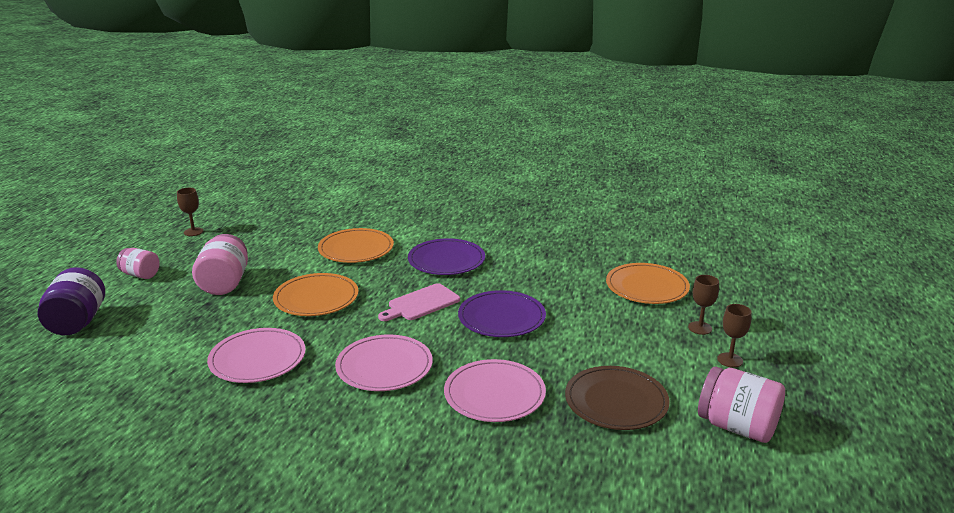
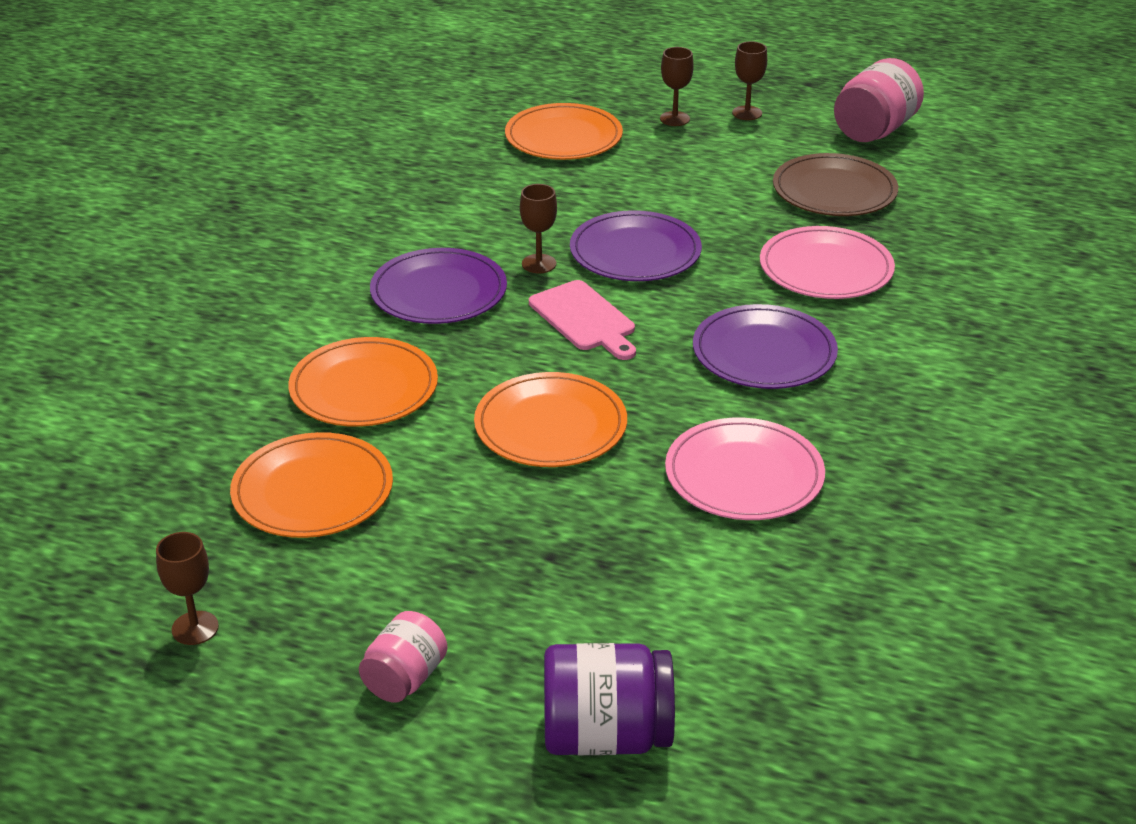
camera: 85 degrees left, 10 degrees up
pink jar [192,234,248,295] -> none
pink plate [335,335,433,391] -> purple plate [693,304,838,389]
none -> orange plate [230,432,393,538]
none -> brown goblet [520,184,557,273]

